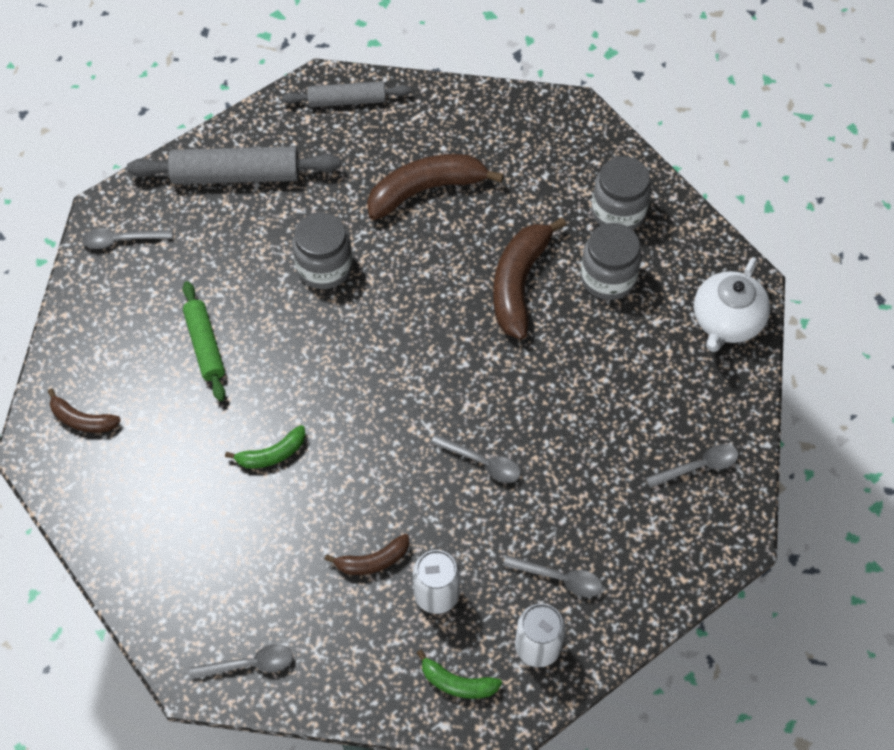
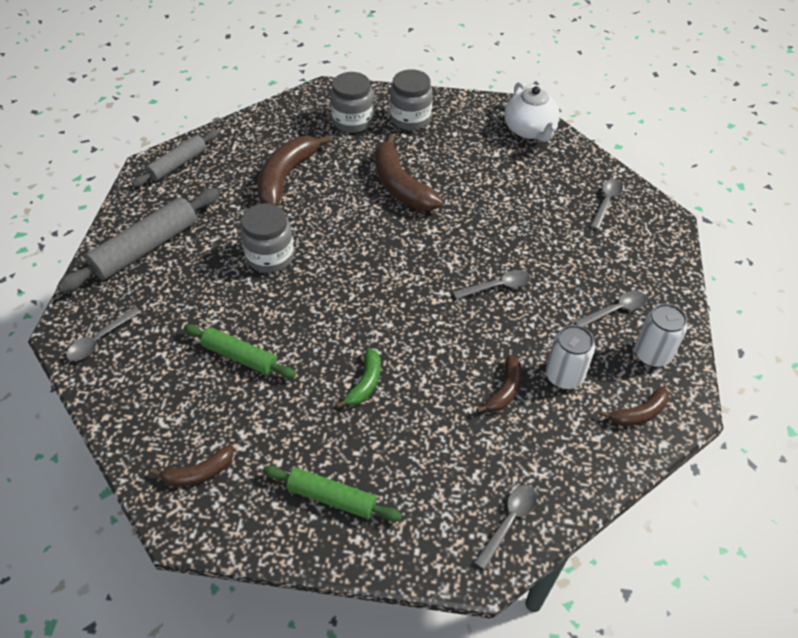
camera: 45 degrees left, 10 degrees down
green banana [417,650,502,699] -> brown banana [599,386,669,426]
grey jar [580,223,642,300] -> grey jar moved to [330,72,374,133]
none -> green rolling pin [263,465,402,521]

